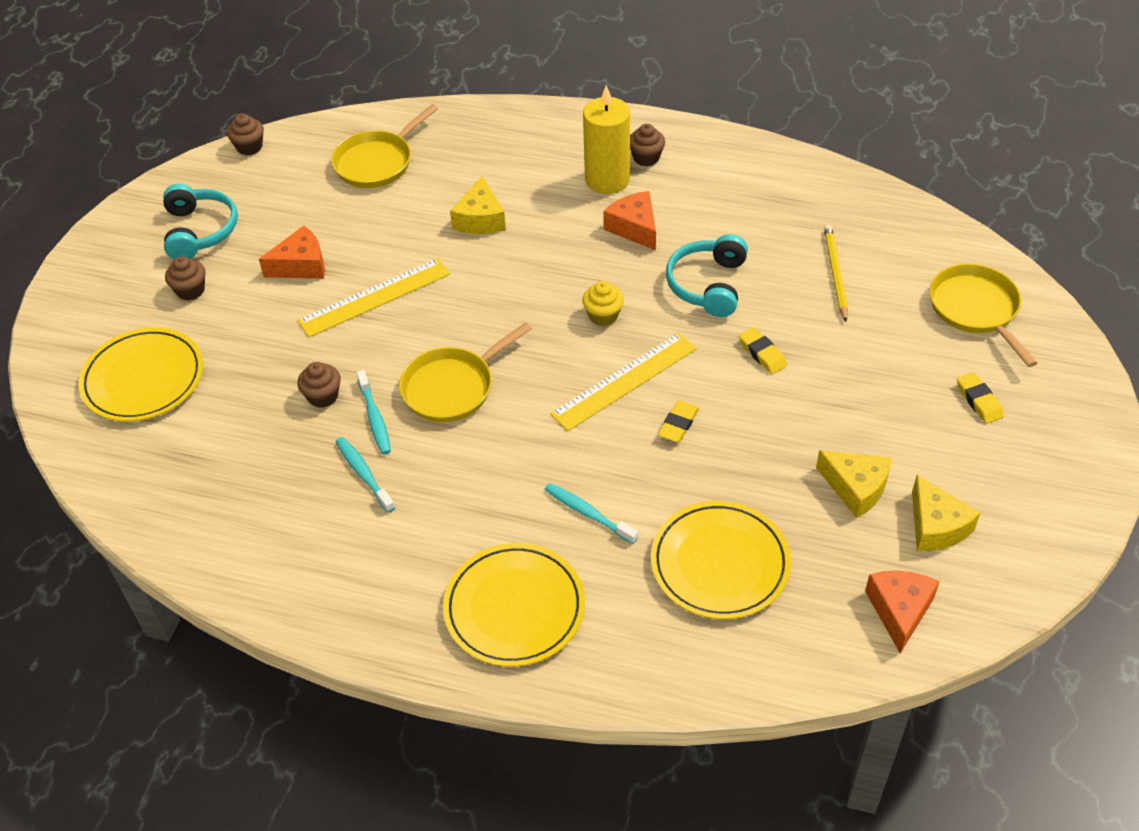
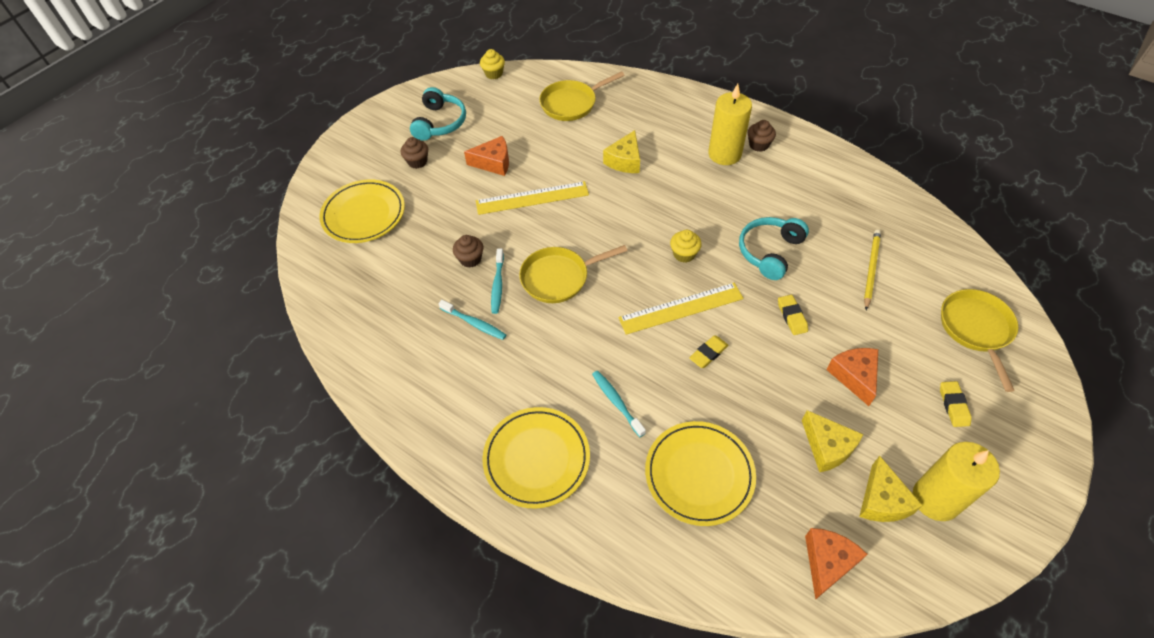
camera: 20 degrees right, 5 degrees up
brown cupcake [227,113,264,156] -> yellow cupcake [480,49,505,79]
turquoise toothbrush [336,437,395,513] -> turquoise toothbrush turned 135 degrees clockwise [438,300,506,340]
orange cheese [603,191,656,251] -> orange cheese moved to [826,348,878,406]
none -> yellow candle [913,442,1000,521]

